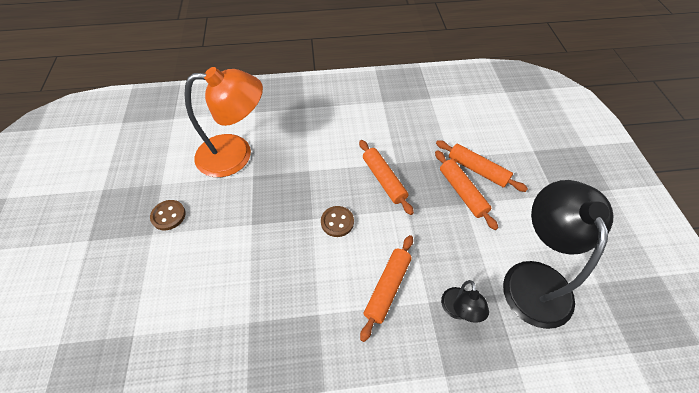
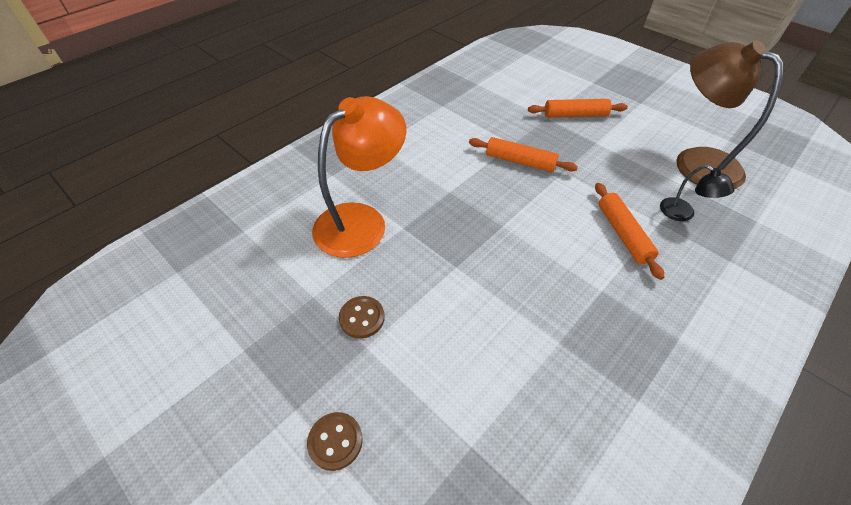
camera: 40 degrees left, 5 degrees down
brown button [321,206,354,237] -> brown button moved to [307,412,363,471]
orange rolling pin [435,150,498,230] -> none
black lamp [503,180,614,329] -> brown lamp [677,41,783,189]

